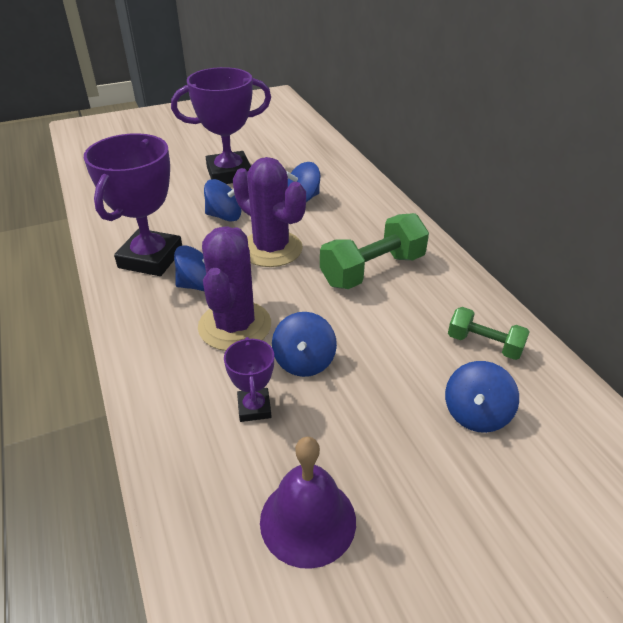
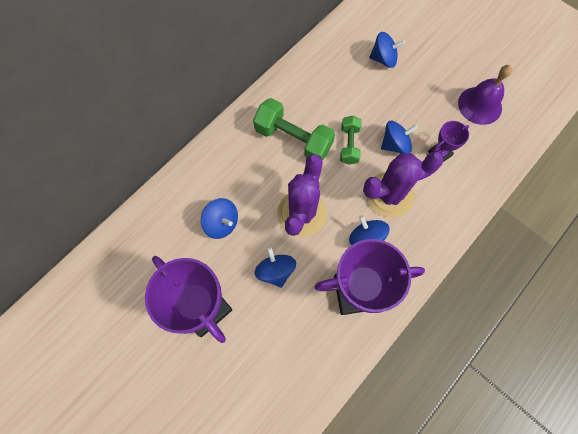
camera: 115 degrees left, 30 degrees up
green dumbbell [448,307,529,360] -> green dumbbell moved to [340,116,362,165]

